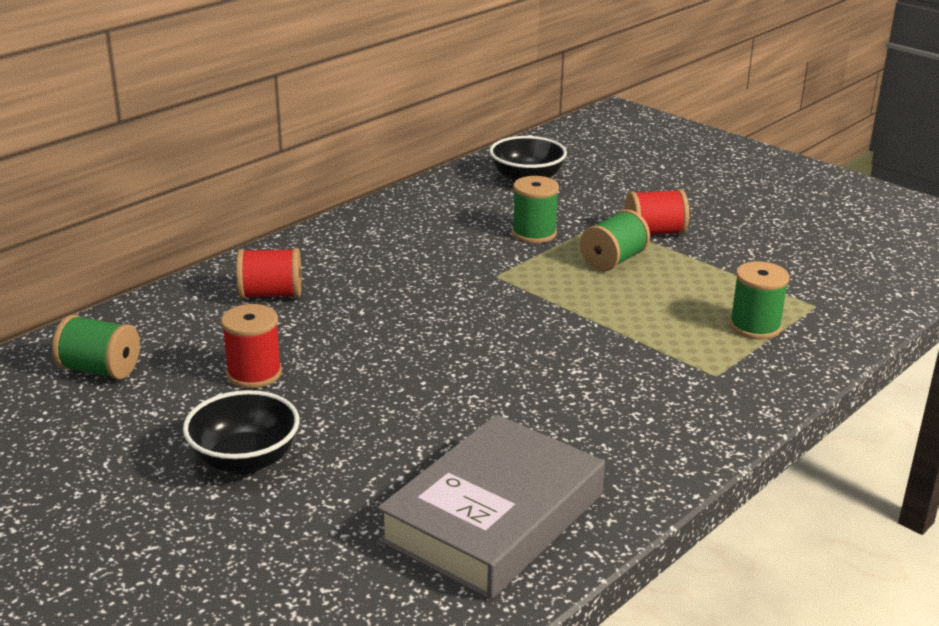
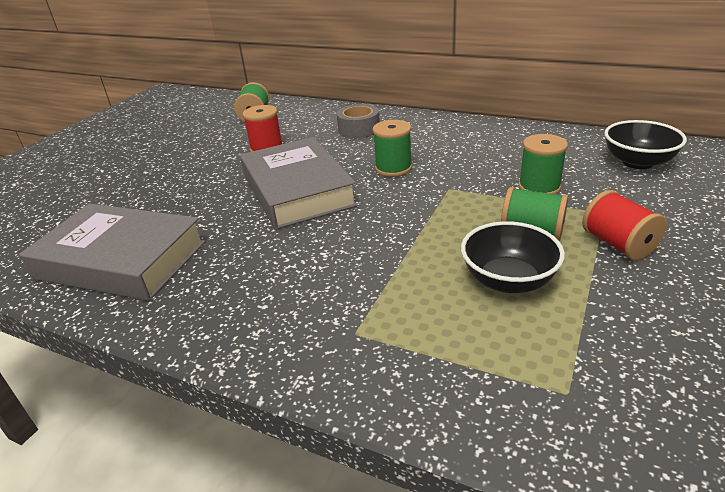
camera: 75 degrees right, 5 degrees up
black bowl [183,390,300,474] -> black bowl moved to [461,221,565,293]
red spool [236,248,301,299] -> grey tape [336,104,380,138]
green spool [729,261,790,339] -> green spool moved to [373,120,412,177]
none -> grey book [240,137,358,229]

